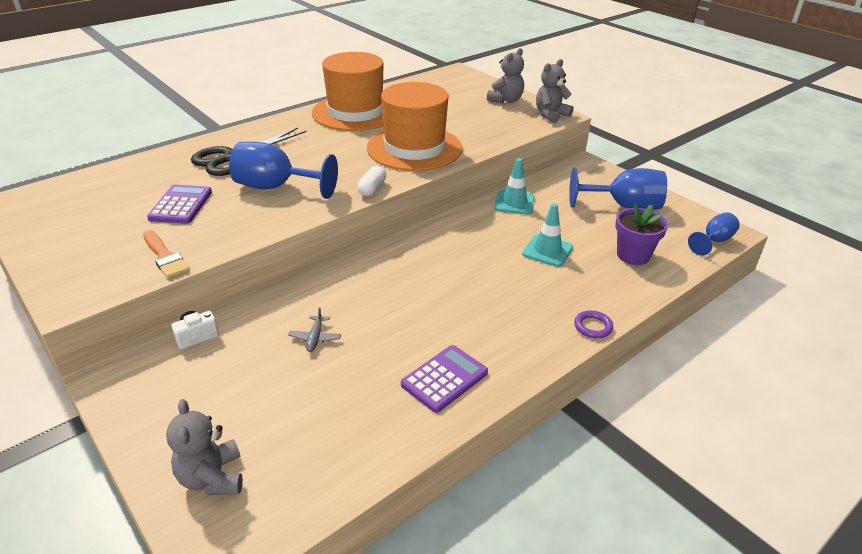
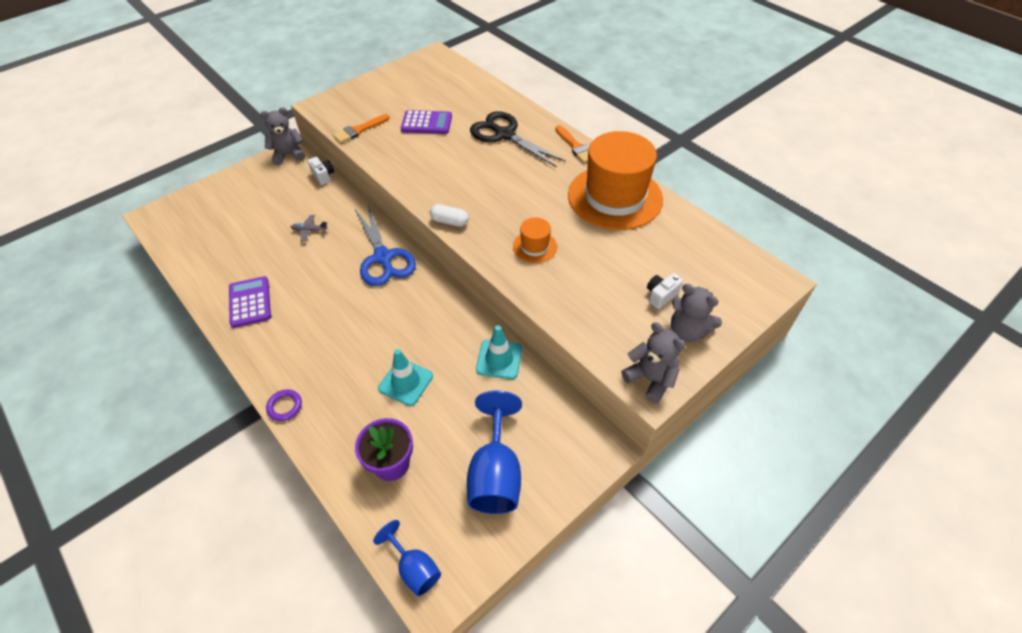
camera: 90 degrees right, 15 degrees up
grey teddy bear [166,399,243,495] -> grey teddy bear moved to [260,107,305,165]
blue goblet [229,142,338,199] -> none
orange hat [367,82,463,171] -> orange hat [513,218,557,263], size x0.44
purple calculator [401,345,488,413] -> purple calculator turned 150 degrees counterclockwise [229,276,271,328]
none -> blue scissors [355,205,416,286]
none -> orange brush [555,125,589,163]
none -> white camera [647,273,683,309]

